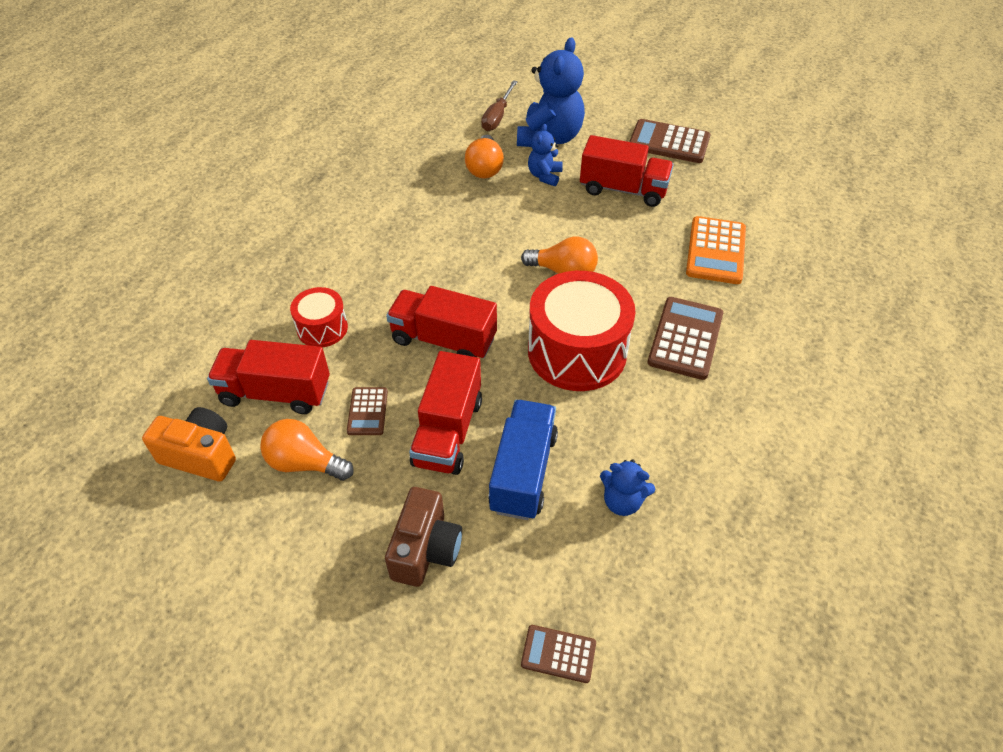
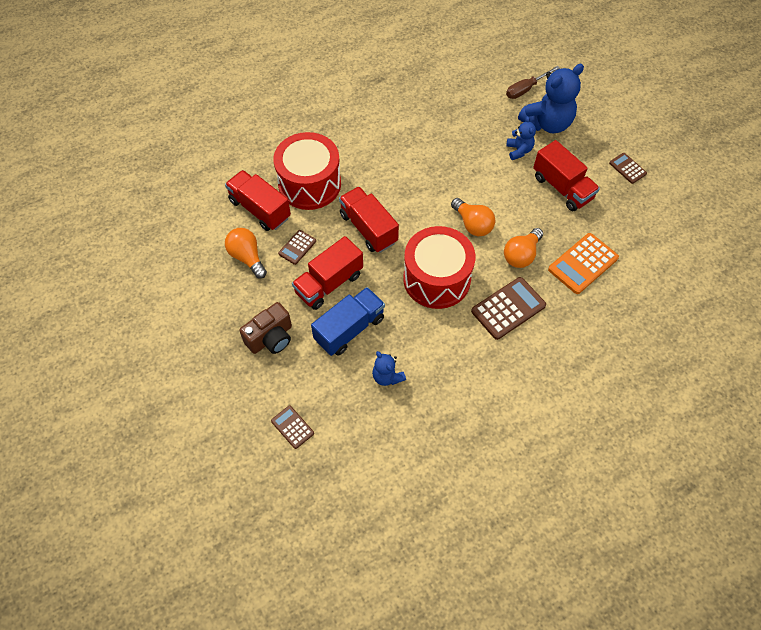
camera: 35 degrees right, 10 degrees up
orange camera [142,407,236,481] -> none
red drum [290,287,348,347] -> red drum [273,132,341,210], size x1.92
orange light bulb [465,135,504,179] -> orange light bulb moved to [504,228,543,268]
blue teddy bear [528,124,563,186] -> blue teddy bear turned 120 degrees clockwise [506,116,536,160]
brown calculator [629,119,710,163] -> brown calculator [609,153,647,184], size x0.56

